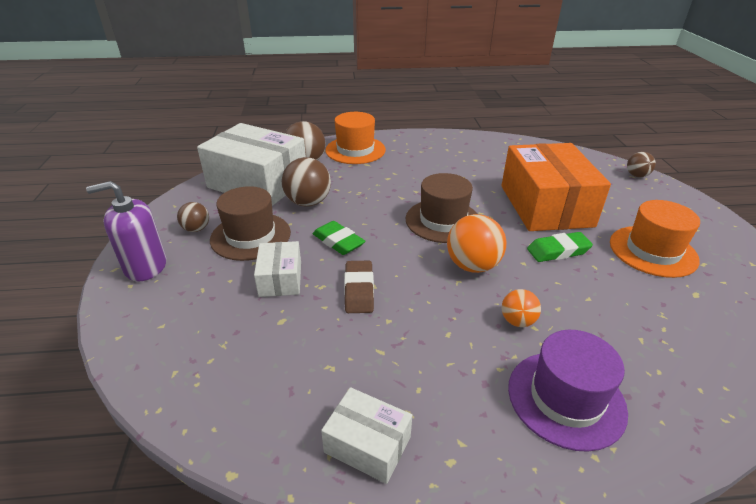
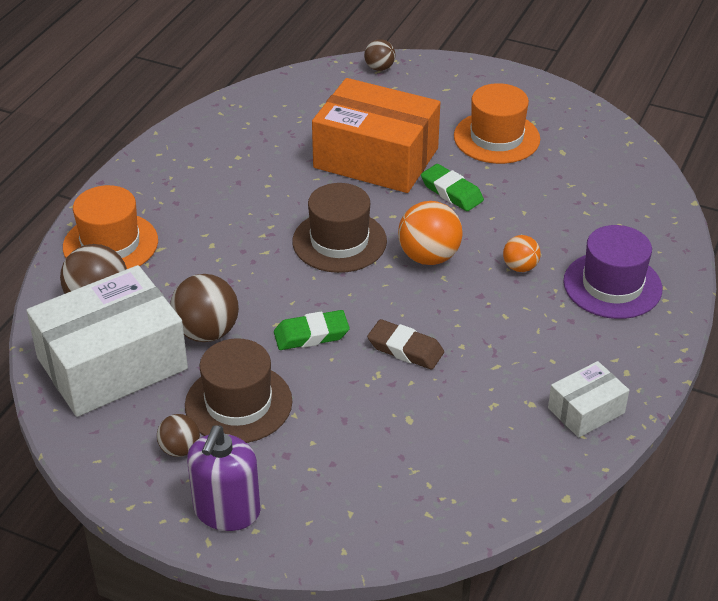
camera: 60 degrees left, 5 degrees up
white box [254,241,301,297] -> none
green eraser [527,232,593,262] -> green eraser turned 60 degrees counterclockwise [421,164,484,211]

